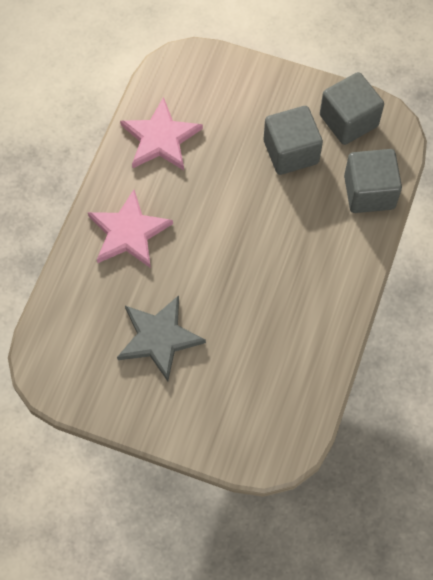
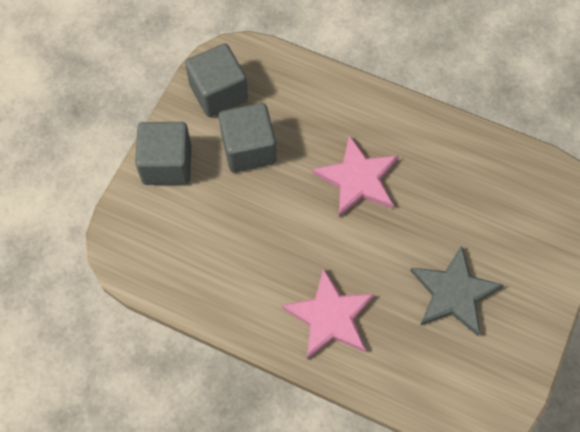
camera: 85 degrees left, 0 degrees up
pink star [120,97,203,170] -> pink star moved to [312,135,399,217]
grey cube [344,149,402,213] -> grey cube moved to [135,122,191,185]

